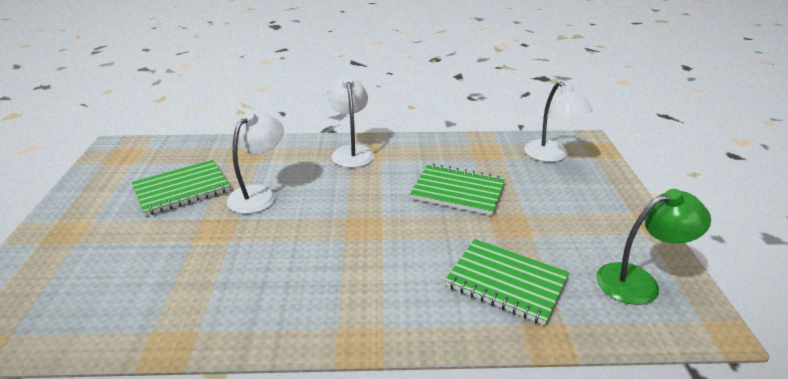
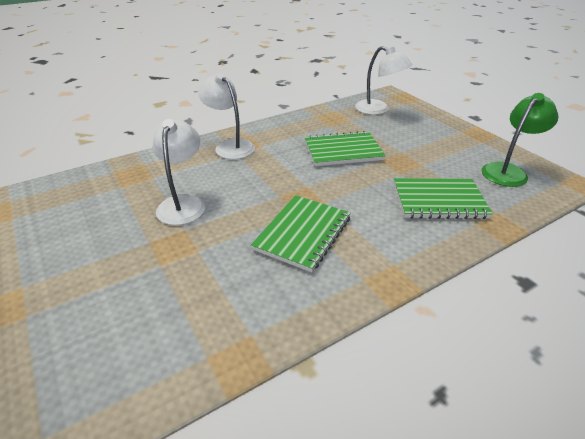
camera: 30 degrees left, 5 degrees up
green notebook [131,160,230,216] -> green notebook moved to [251,195,351,272]

